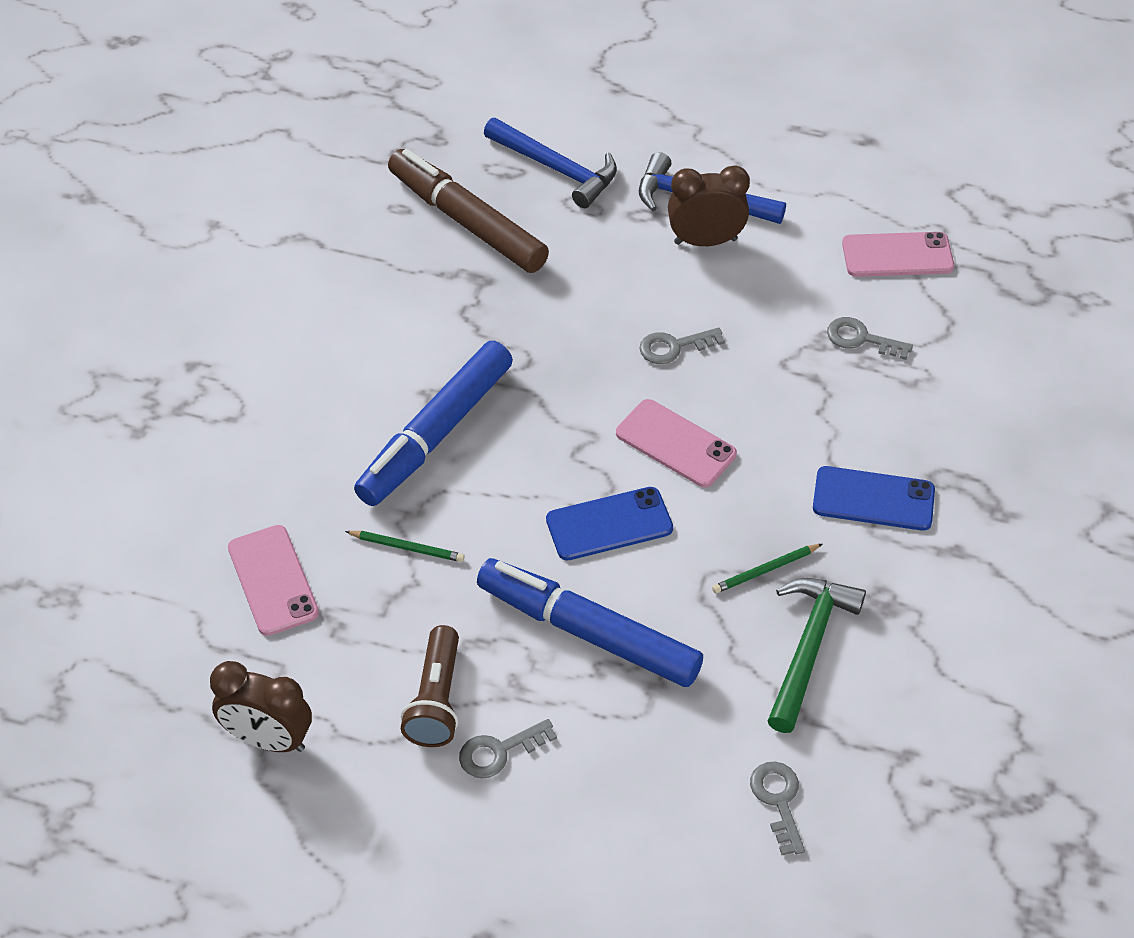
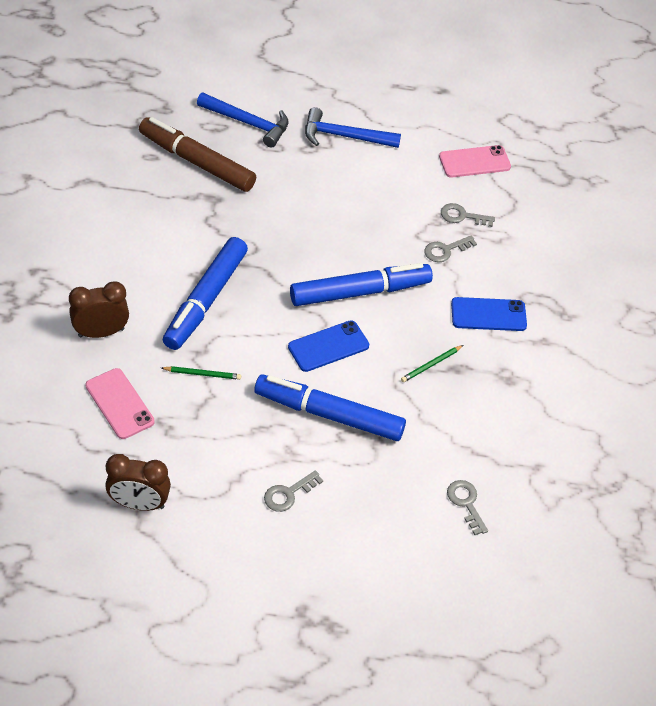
camera: 15 degrees left, 0 degrees up
brown flashlight [401,625,459,747] -> none
pink phone [616,399,737,487] -> blue marker [290,263,433,306]
grey key [639,328,725,364] -> grey key moved to [424,235,477,262]
brown clock [668,165,750,246] -> brown clock moved to [69,281,129,338]
green hammer [768,578,866,733] -> none

